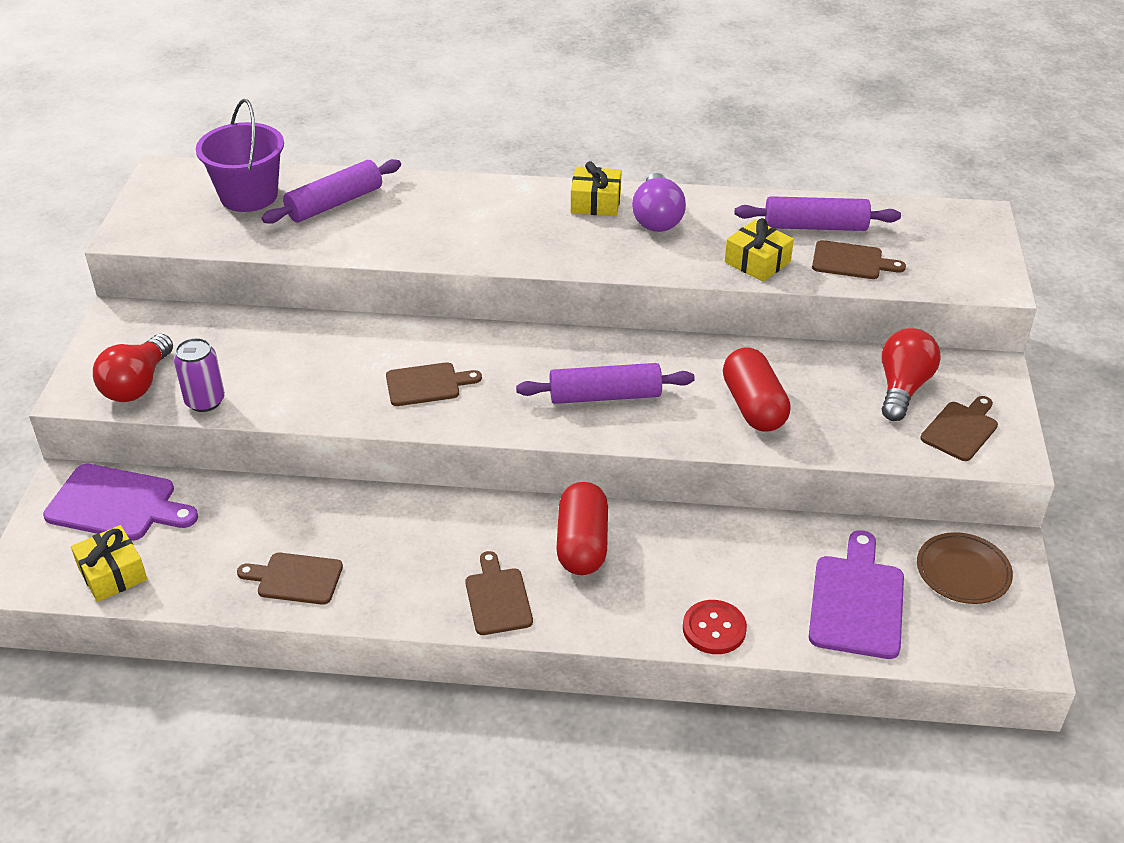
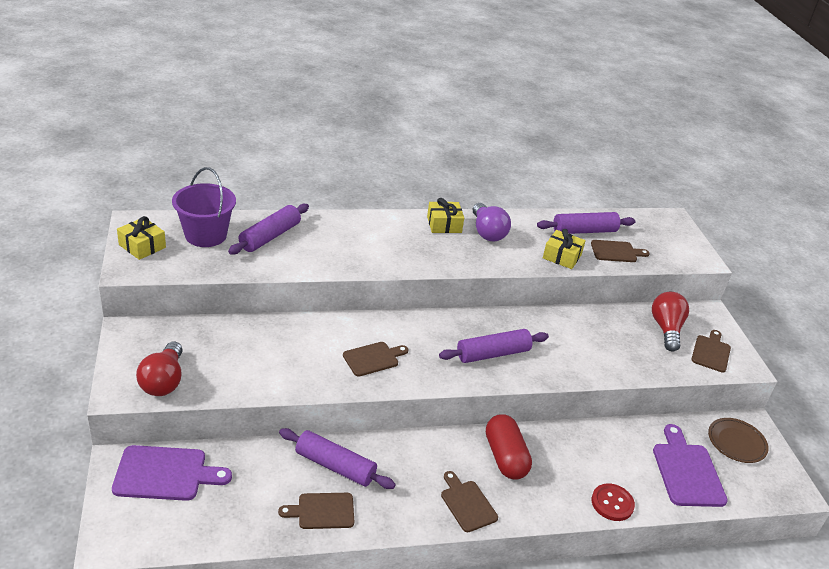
camera: 20 degrees left, 5 degrees down
yellow gift [71,525,147,602] -> yellow gift moved to [117,216,166,260]
purple can [174,338,225,412] -> none
red capsule [723,347,791,432] -> none
none -> purple rolling pin [279,428,396,489]

